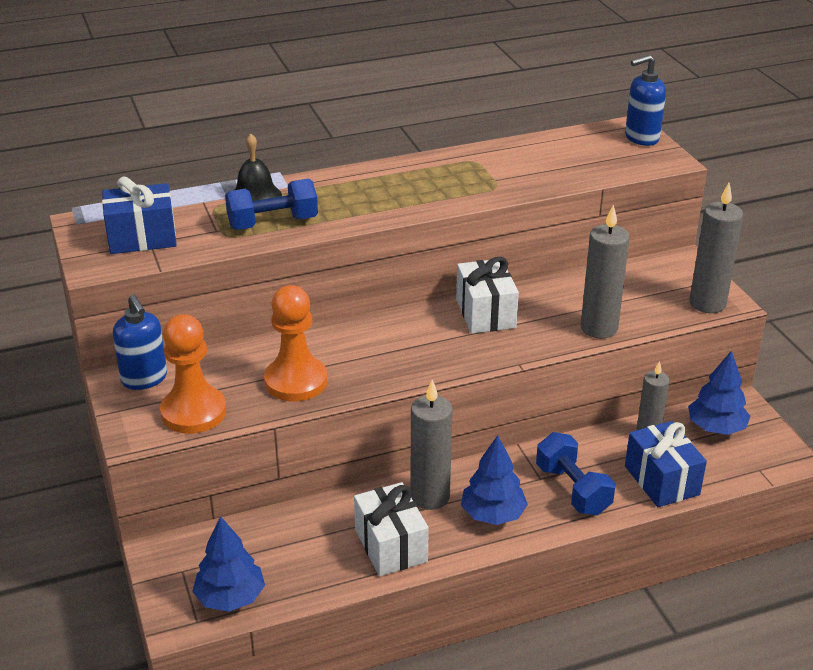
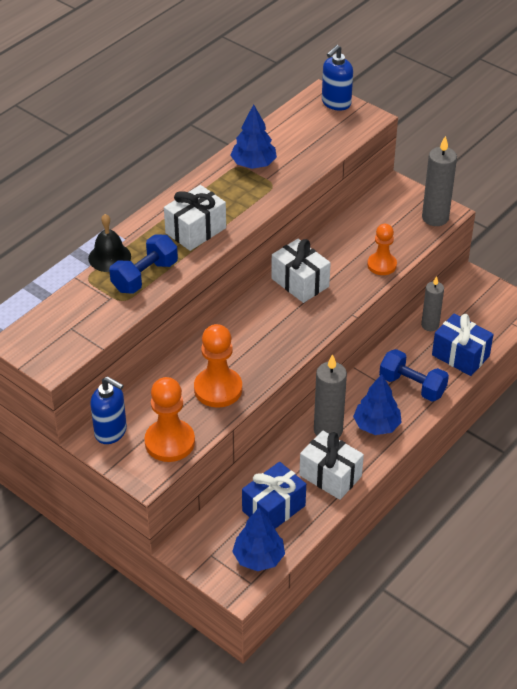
camera: 30 degrees left, 10 degrees up
blue gift [102,177,177,254] -> blue gift moved to [242,462,306,529]
grey candle [581,205,630,338] -> orange pawn [367,224,397,275]
blue tree [688,351,750,435] -> blue tree moved to [230,104,277,169]
none -> white gift [164,185,226,251]

